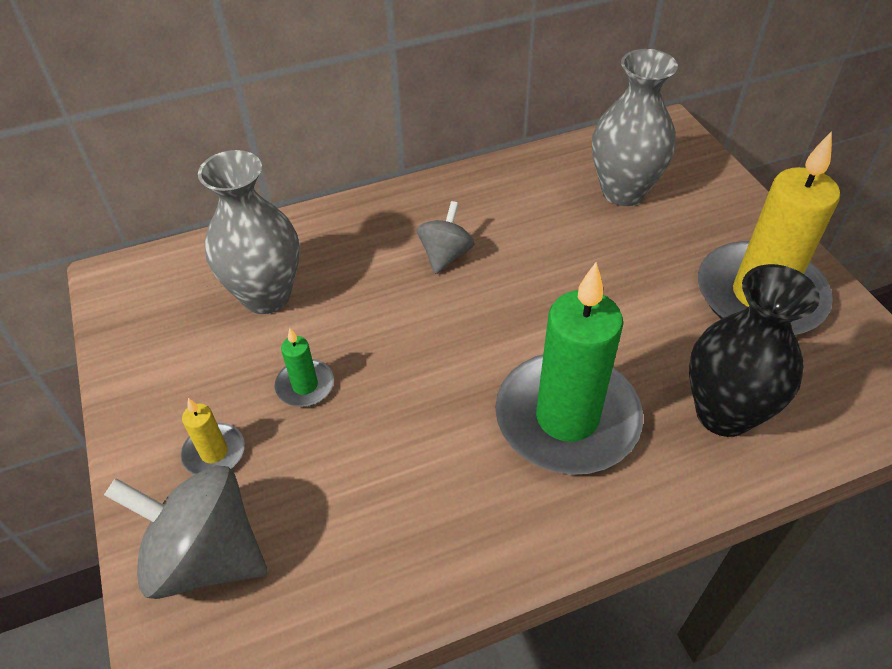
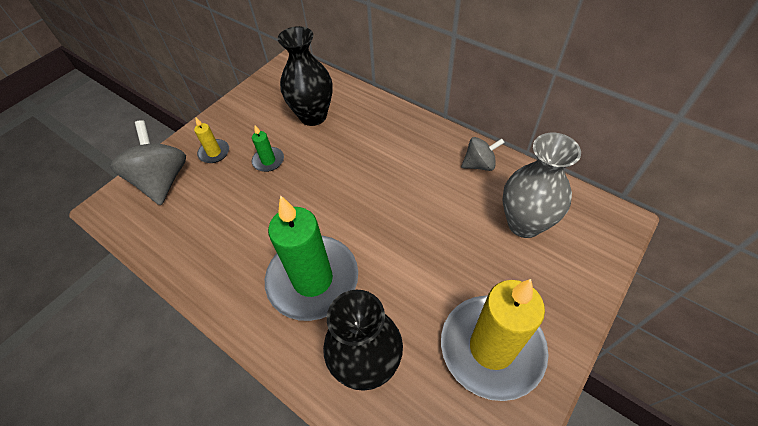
camera: 60 degrees right, 5 degrees up
grey vase [198,150,299,314] -> black vase [277,26,333,126]
grey spinning top [417,201,474,274] -> grey spinning top moved to [461,137,505,171]

